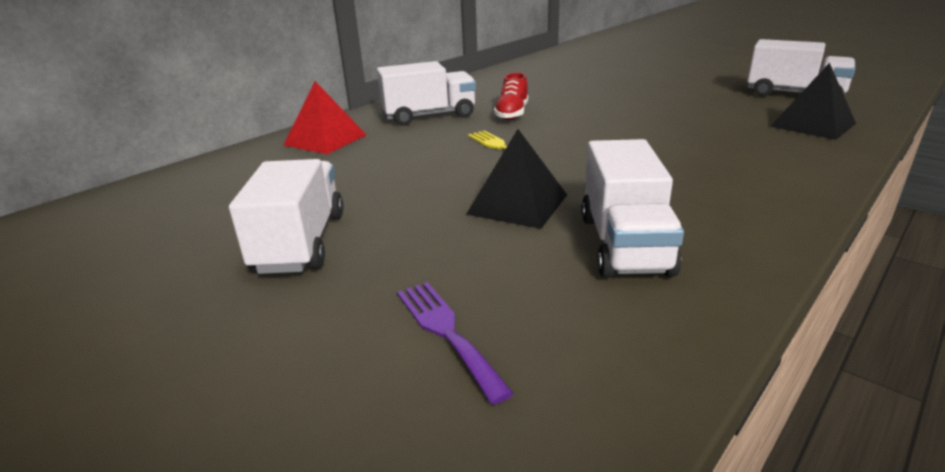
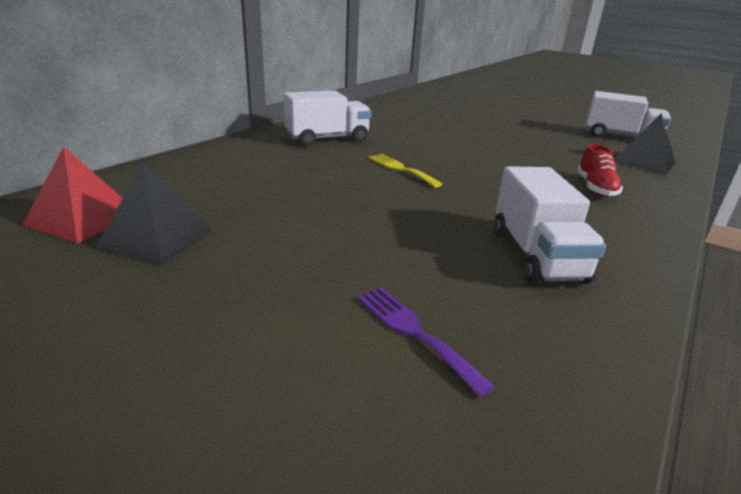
camera: 10 degrees left, 0 degrees up
white truck [229,159,344,274] -> none
red pyramid [284,81,366,154] -> red pyramid moved to [22,146,123,243]
black pyramid [466,129,567,229] -> black pyramid moved to [95,164,213,266]
red shoe [494,73,528,120] -> red shoe moved to [577,144,623,197]

